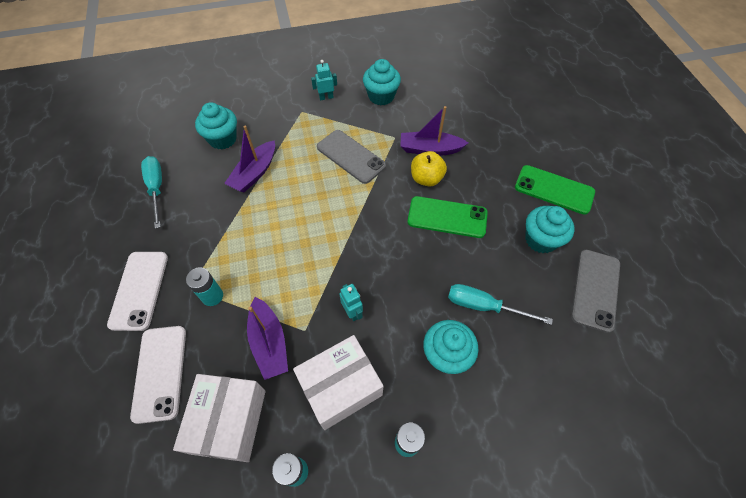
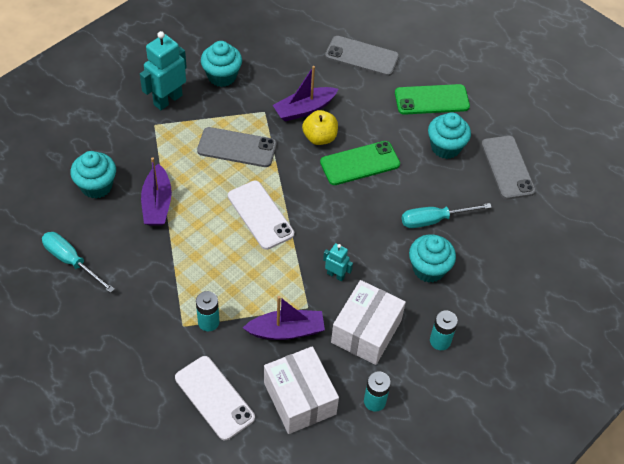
camera: 35 degrees left, 5 degrees down
white phone [107,252,168,331] -> white phone moved to [228,180,294,250]
purple boat [247,297,288,380] -> purple boat turned 45 degrees counterclockwise [243,296,325,340]
turquoise robot [311,60,337,100] -> turquoise robot [140,31,187,110], size x1.89
none -> grey phone [325,36,399,76]

